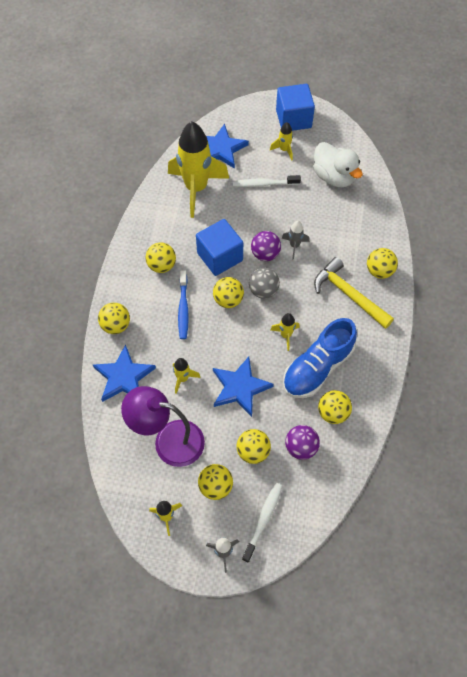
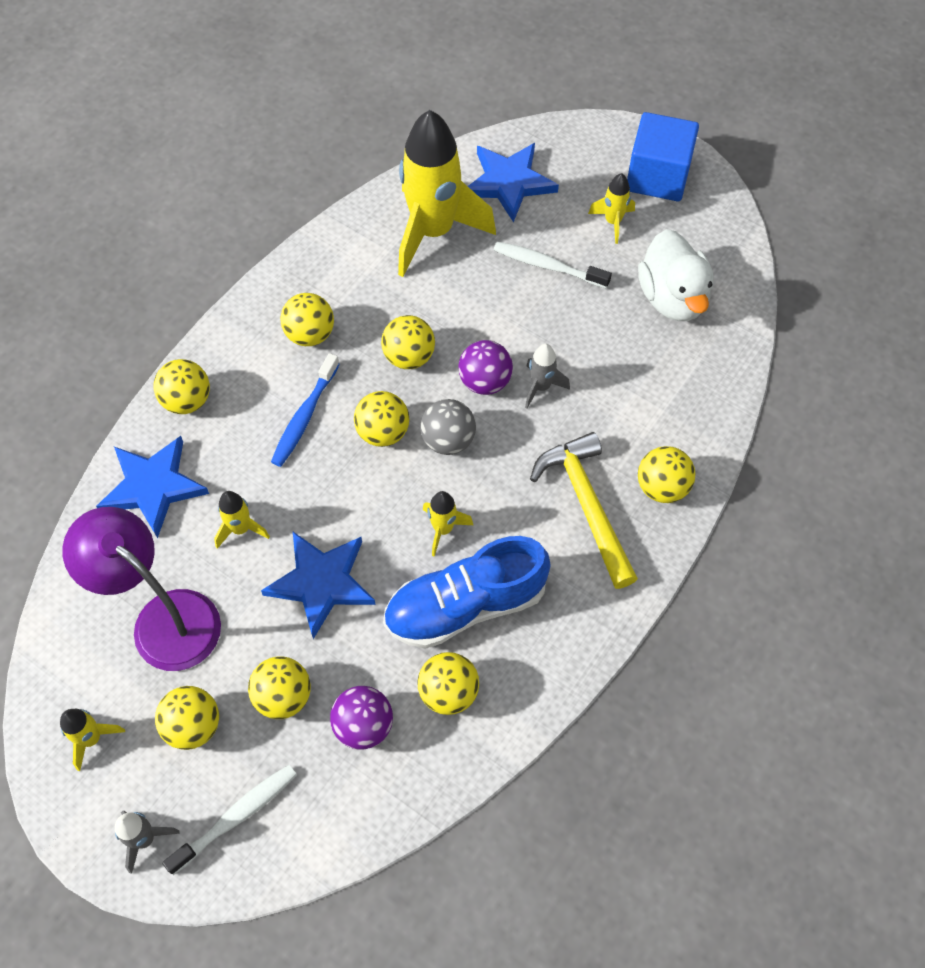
camera: 25 degrees right, 0 degrees up
blue cube [196,219,243,276] -> yellow ball [381,315,435,369]

